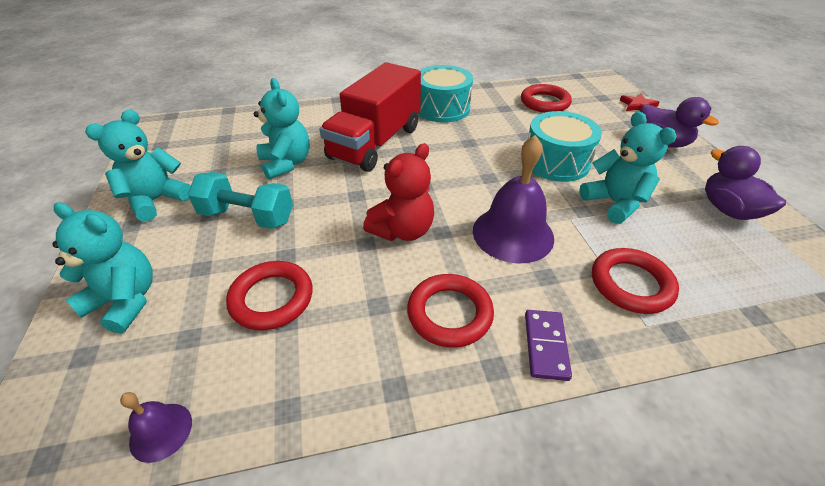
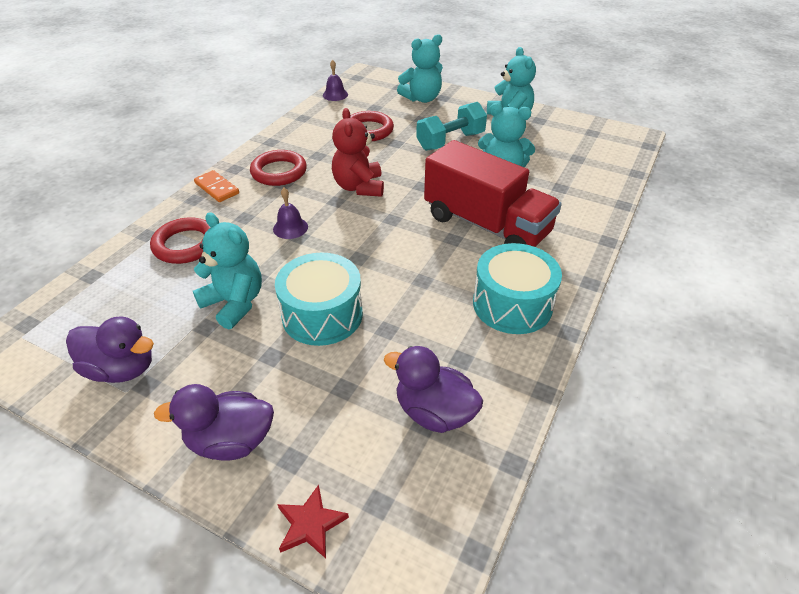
camera: 130 degrees right, 0 degrees up
red truck [320,62,421,172] -> red truck turned 150 degrees clockwise [424,140,562,247]
purple bell [473,135,554,264] -> purple bell [273,188,308,239], size x0.49
red ring [521,84,572,113] -> purple duck [384,346,483,433]
purple domino [525,310,572,381] -> orange domino [194,170,239,202]
turquoise teddy bear [579,112,676,224] -> turquoise teddy bear turned 150 degrees counterclockwise [193,212,262,329]

